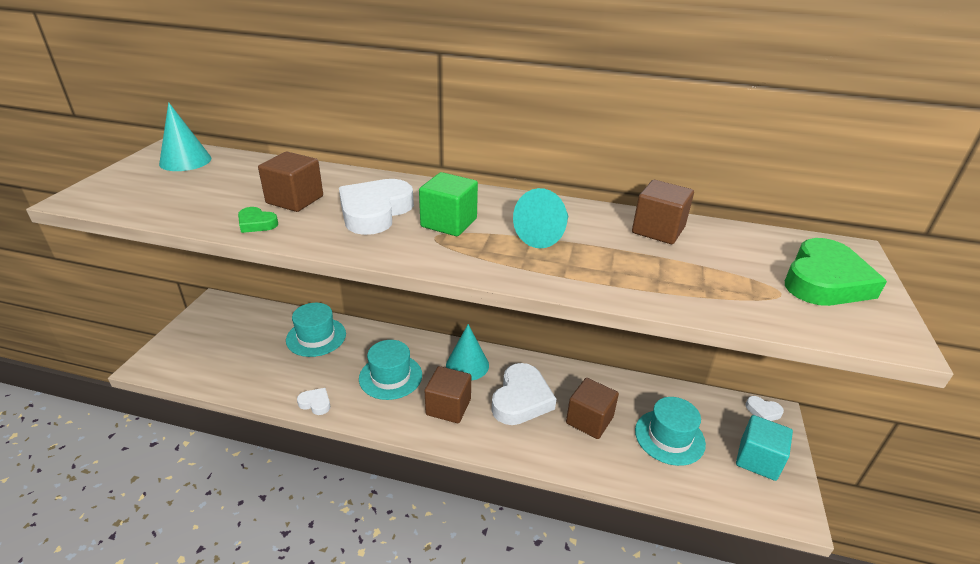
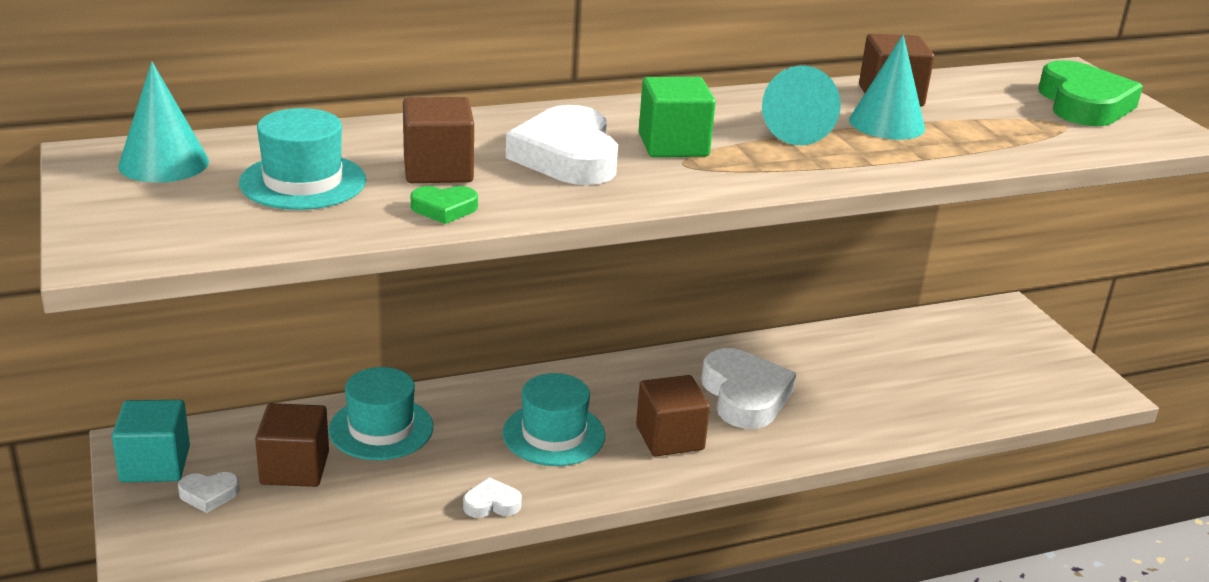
camera: 35 degrees left, 5 degrees down
turquoise cone [446,324,489,381] -> turquoise cone moved to [849,34,925,140]
brown cube [566,378,619,439] -> brown cube moved to [255,403,329,487]
turquoise hat [635,397,706,466] -> turquoise hat moved to [239,108,366,210]
turquoise cube [736,415,793,481] -> turquoise cube moved to [112,400,190,482]
white heart [745,396,784,421] -> white heart moved to [178,472,240,513]

